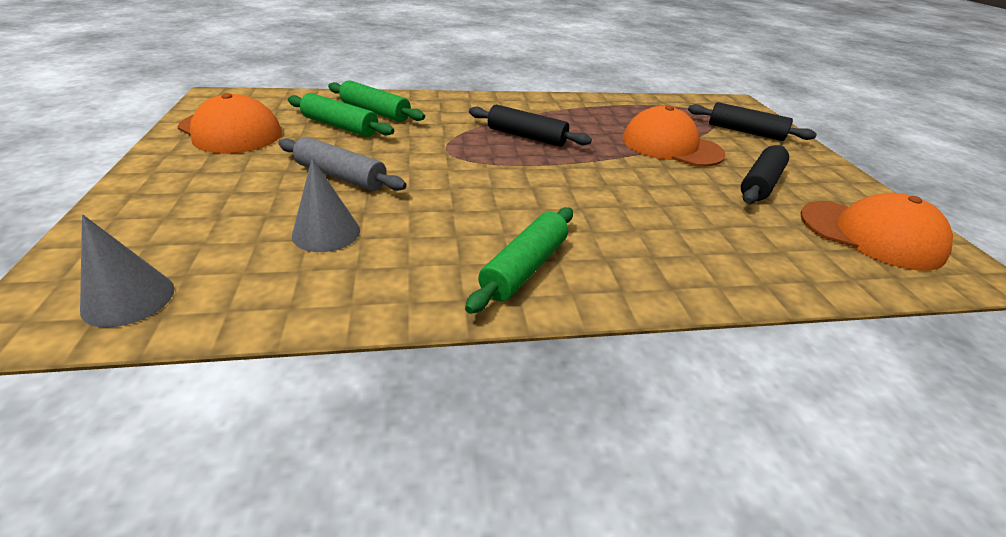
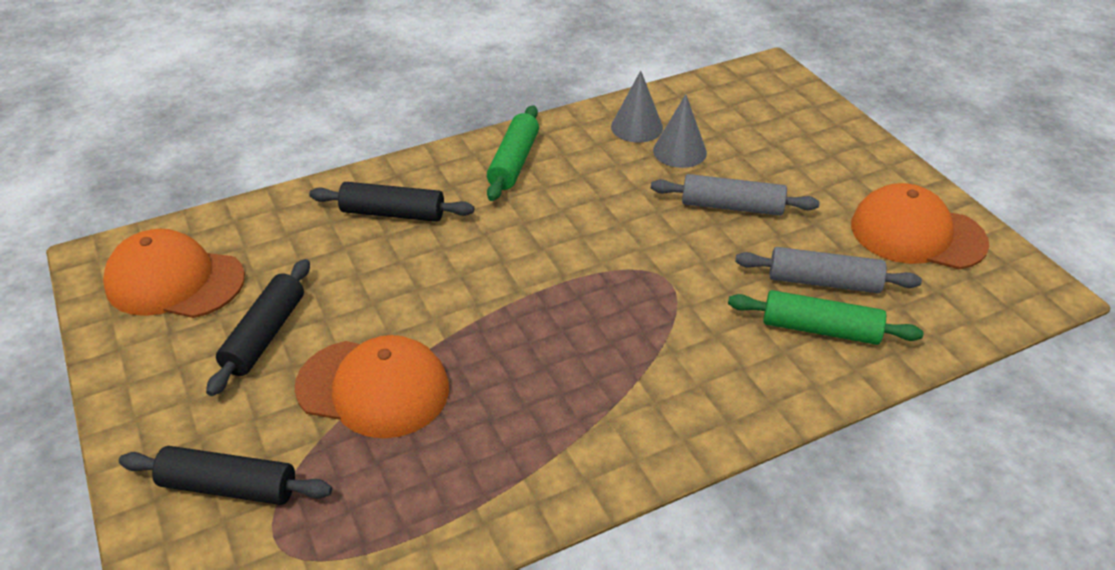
camera: 165 degrees right, 5 degrees up
grey cone [80,214,175,328] -> grey cone moved to [611,71,663,143]
green rolling pin [288,93,394,137] -> grey rolling pin [735,247,922,293]
black rolling pin [469,104,592,147] -> black rolling pin moved to [309,182,474,222]

